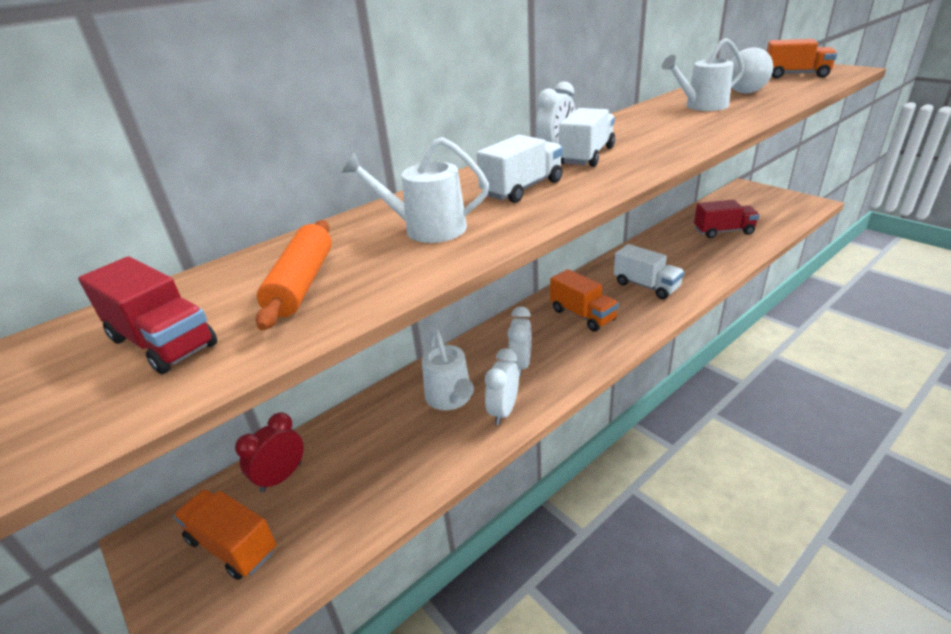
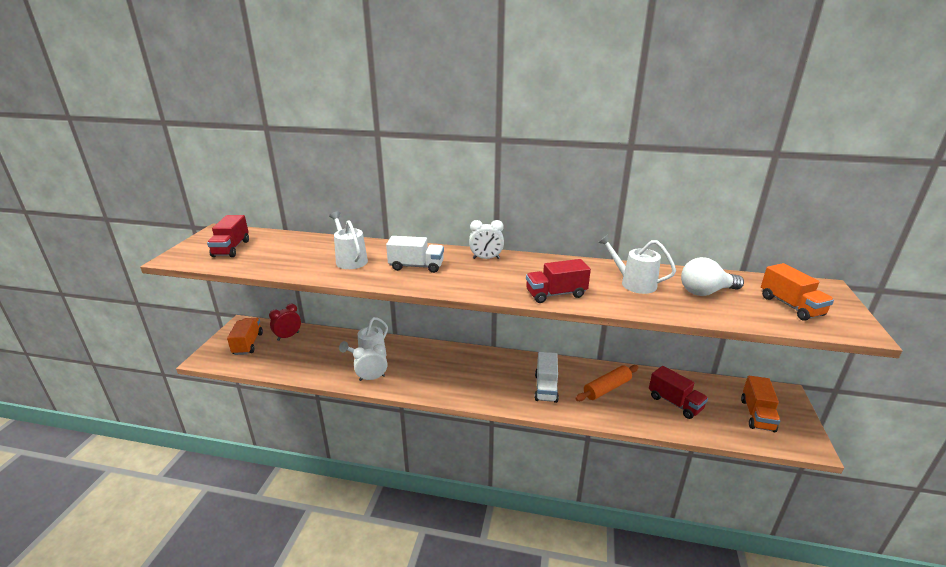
camera: 50 degrees right, 5 degrees down
red clock [235,412,304,493] -> red clock turned 45 degrees counterclockwise [269,304,301,341]
orange rolling pin [256,220,332,330] -> orange rolling pin moved to [575,365,639,401]
white clock [508,306,531,376] -> none
orange truck [550,269,619,332] -> orange truck moved to [741,376,780,432]
white truck [559,108,615,167] -> none
none -> red truck [526,259,591,303]

